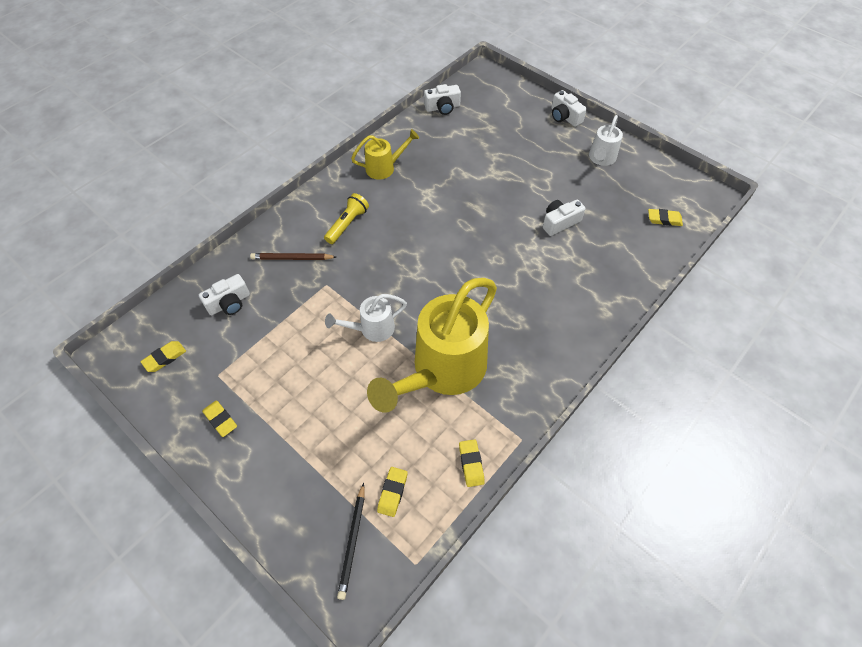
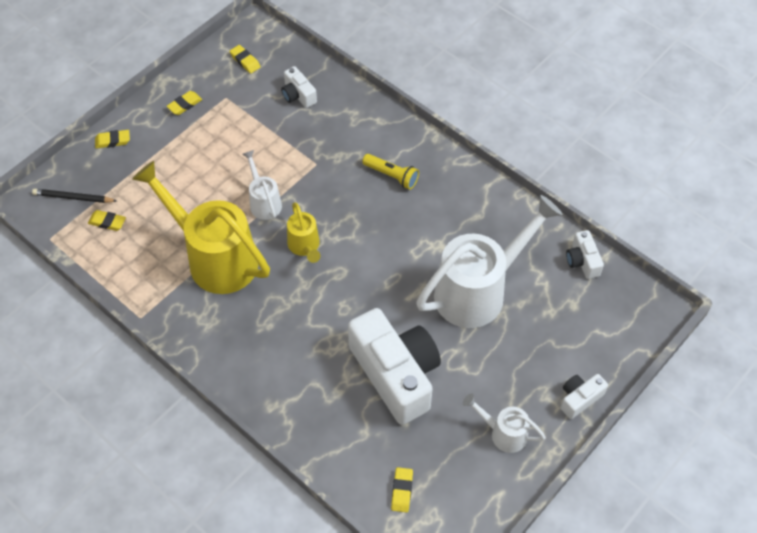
camera: 90 degrees right, 0 degrees up
brown pencil [250,253,336,260] -> none
yellow watering can [351,129,419,179] -> yellow watering can moved to [287,202,320,263]
yellow eraser [459,439,485,487] -> yellow eraser moved to [95,130,130,149]
white camera [543,200,586,236] -> white camera [348,308,441,425], size x2.25
none -> white watering can [416,195,562,328]

